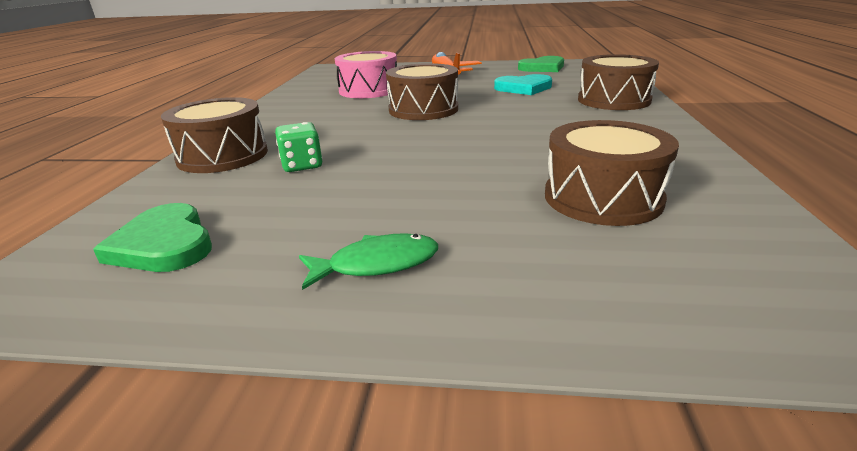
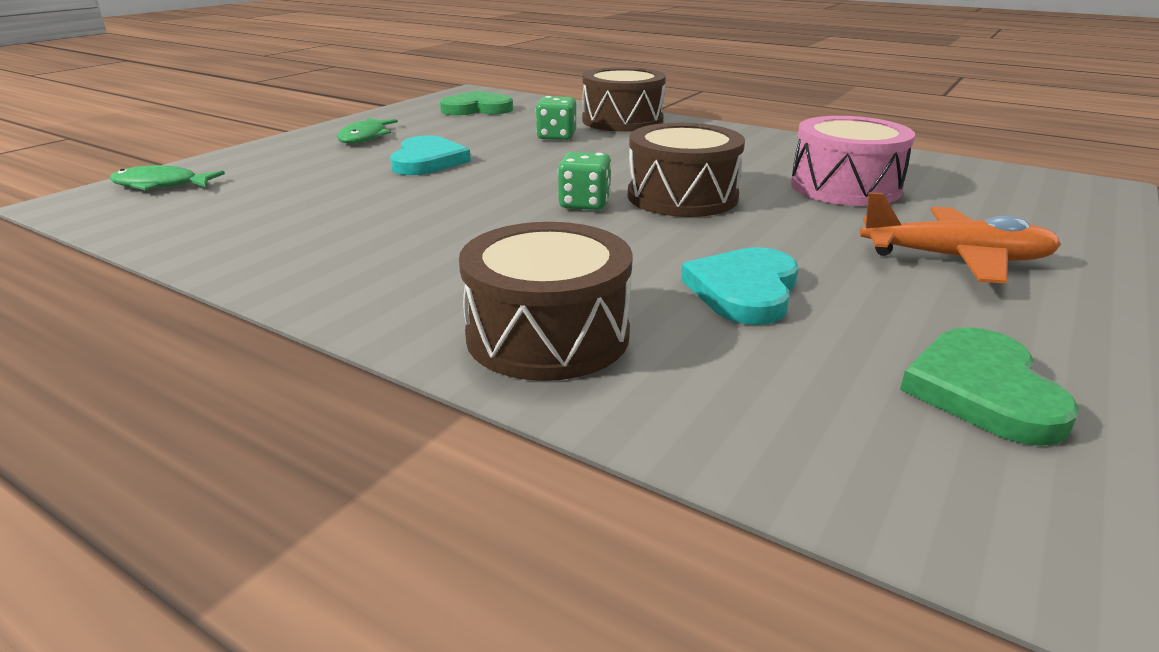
camera: 115 degrees right, 0 degrees up
brown drum [545,120,679,226] -> none
none -> green fish [109,165,225,191]
none -> turquoise heart [390,135,471,175]
none -> green dice [558,152,611,210]

